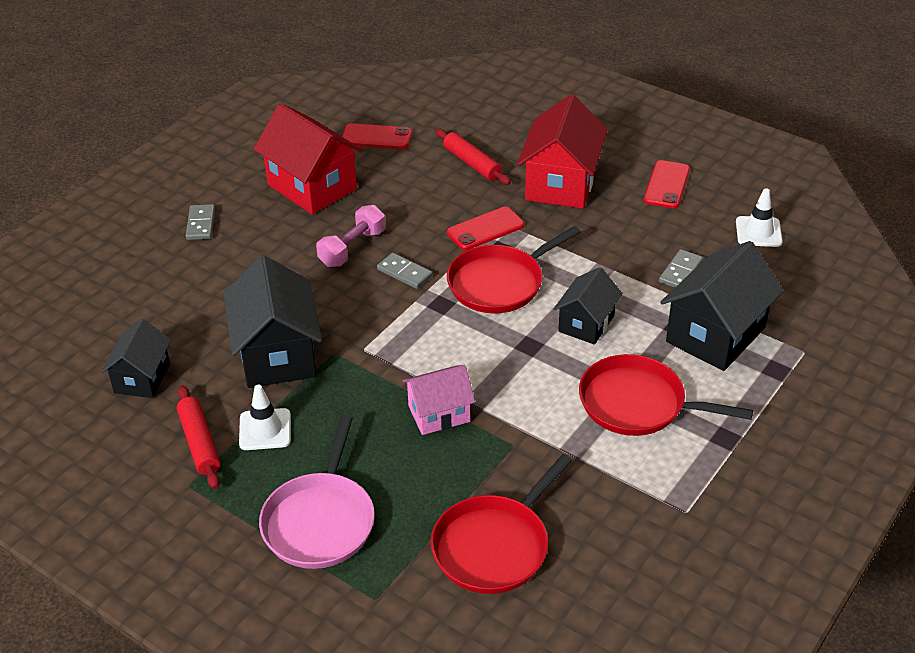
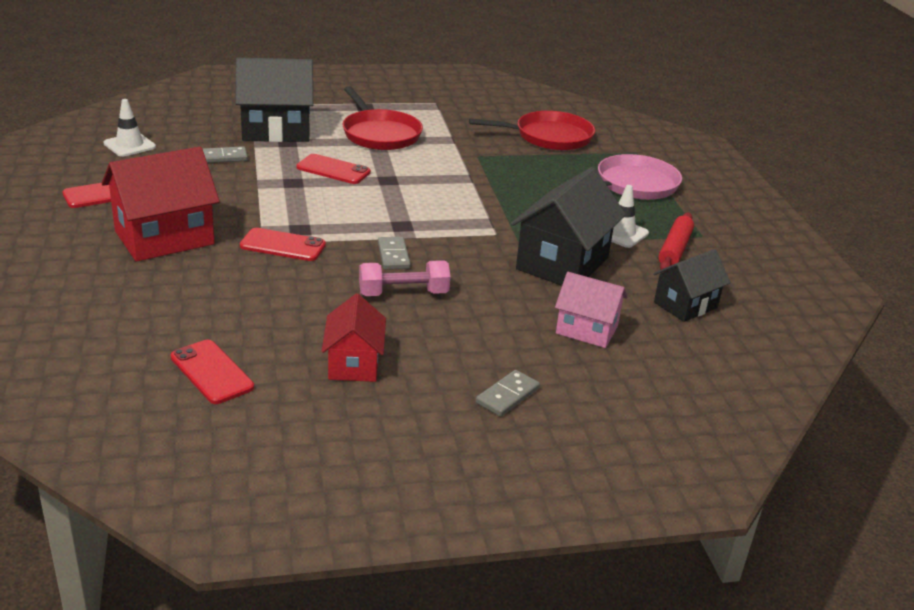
camera: 140 degrees left, 10 degrees down
red house [254,103,363,214] -> red house [322,294,386,382], size x0.60
pink house [402,365,475,435] -> pink house moved to [555,272,628,348]
red rolling pin [435,129,511,185] -> none
red pan [447,226,581,314] -> none
black house [554,267,622,345] -> red phone [297,154,371,184]

